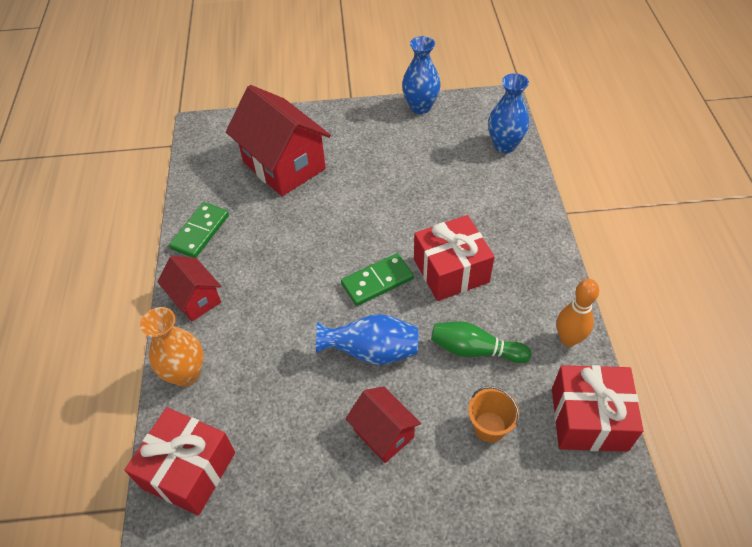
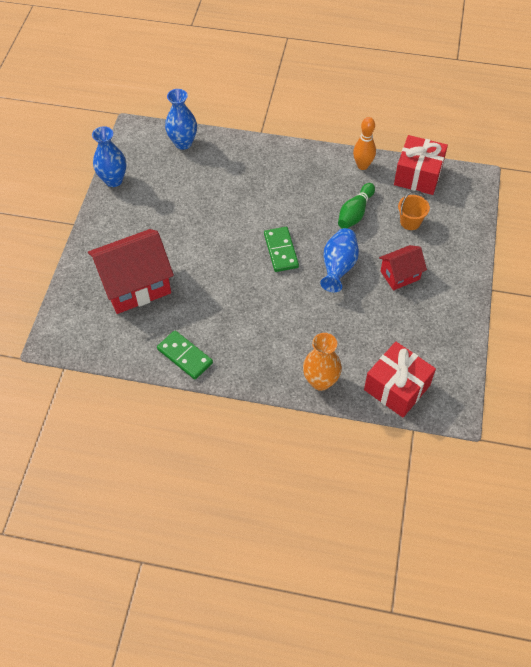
camera: 75 degrees left, 5 degrees up
red house [158,256,221,321] -> none
red gift [414,215,495,301] -> none

